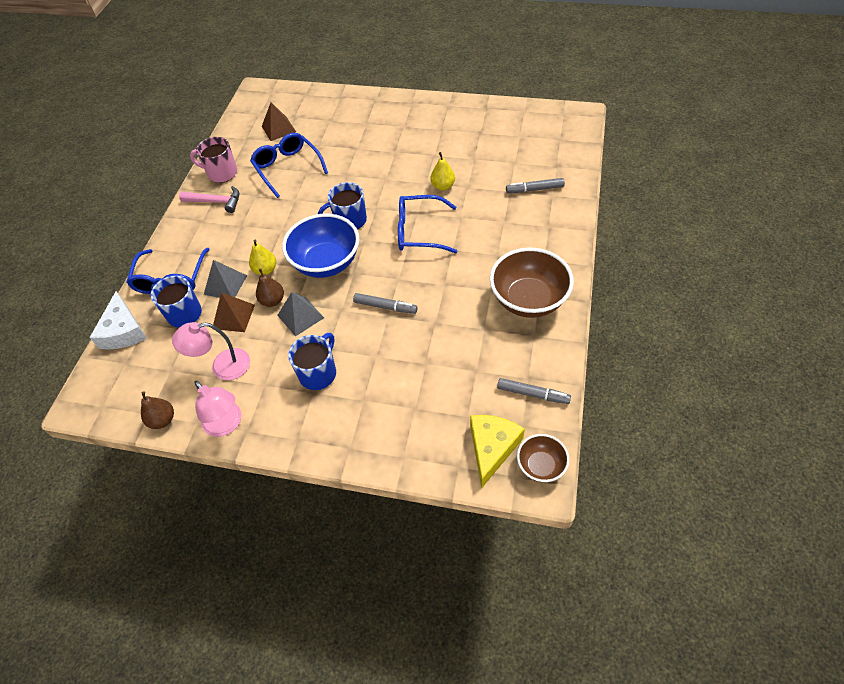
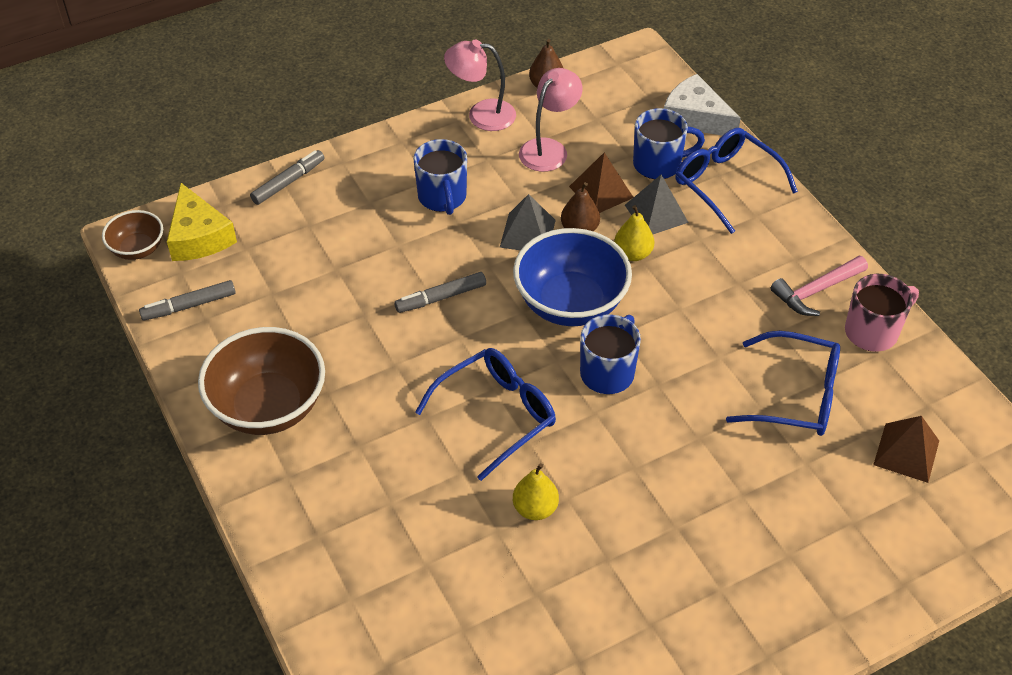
camera: 135 degrees right, 5 degrees down
grey marker [506,178,565,193] -> grey marker moved to [250,150,325,205]

